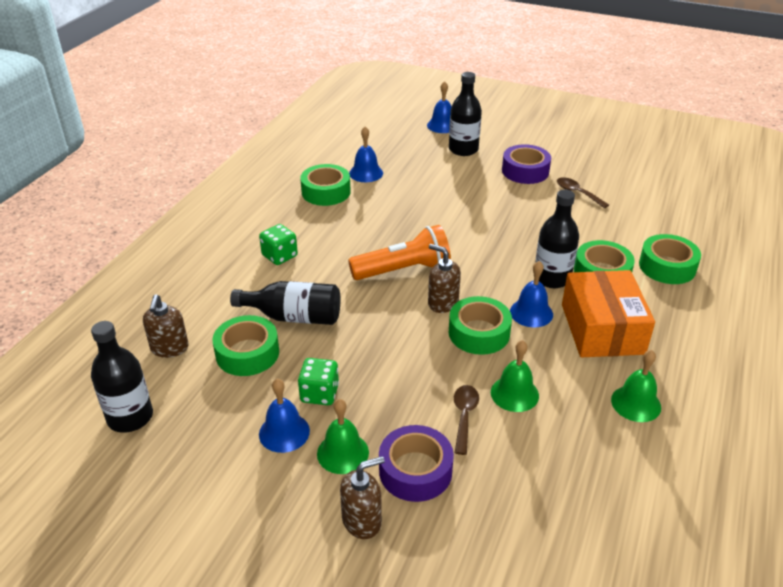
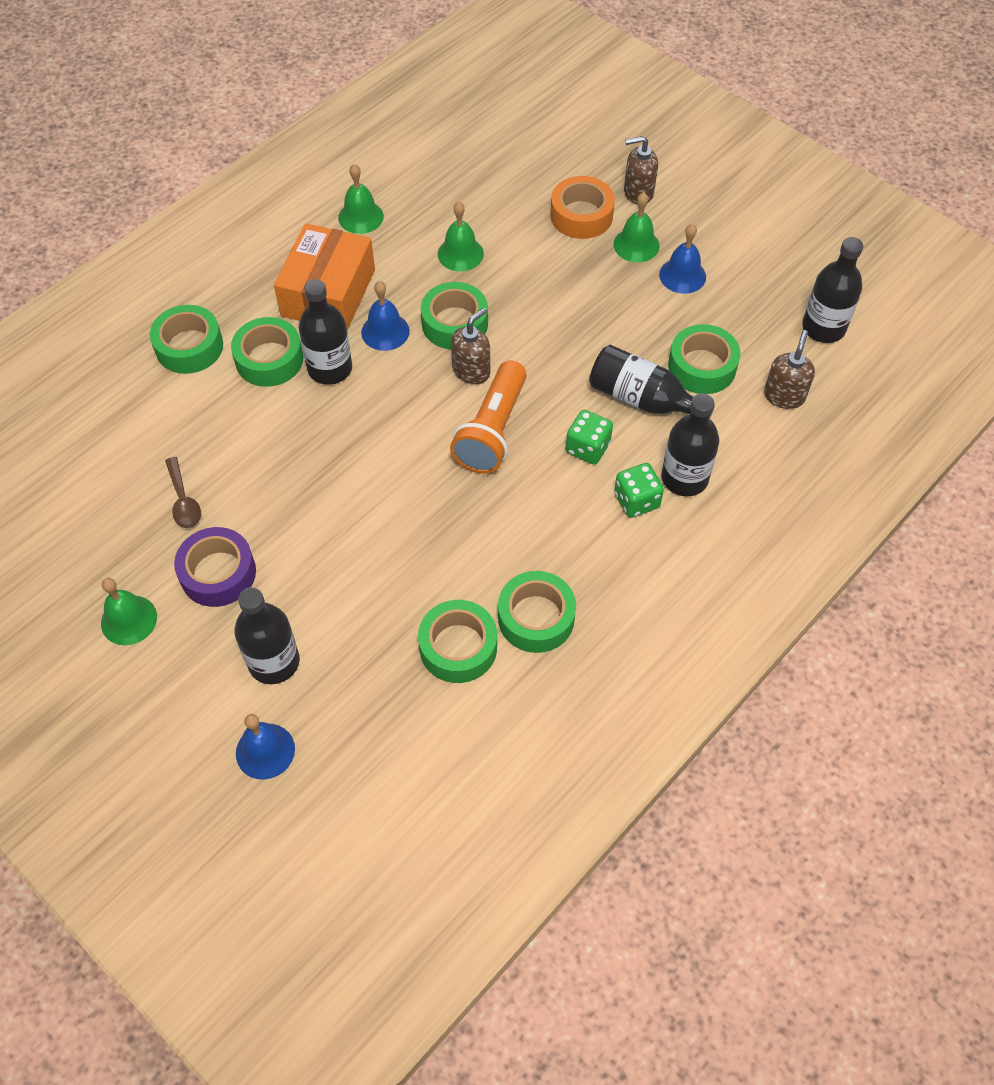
camera: 160 degrees left, 20 degrees up
green dice [298,358,339,405] -> green dice moved to [566,410,613,465]
orange flashlight [348,225,451,280] -> orange flashlight turned 75 degrees counterclockwise [450,360,527,474]
blue bell [349,127,383,182] -> green tape [418,600,497,683]
purple tape [379,425,454,502] -> orange tape [550,176,615,239]
brown soap dispenser [428,244,461,313] -> brown soap dispenser turned 105 degrees counterclockwise [451,308,490,385]
brown spoon [454,385,479,455] -> none
none -> green bell [101,578,157,645]
none -> black bottle [662,393,719,496]

